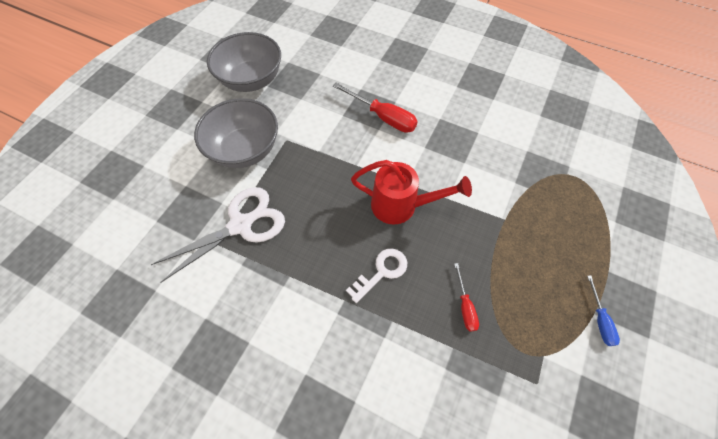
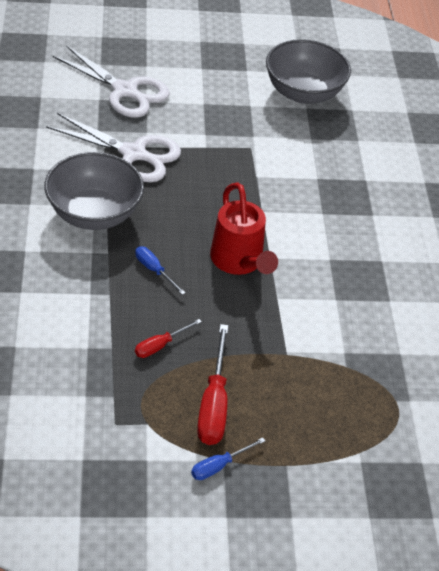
camera: 55 degrees right, 15 degrees down
grey bowl [194,98,278,168] -> grey bowl moved to [44,152,144,230]
red screwdriver [333,83,418,133] -> red screwdriver moved to [197,324,228,445]
white key [346,248,407,303] -> blue screwdriver [135,246,186,295]
none -> white scissors [52,45,170,118]

